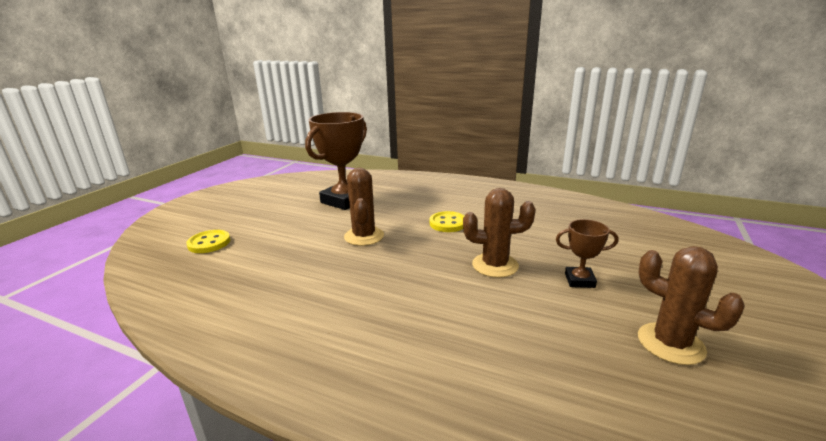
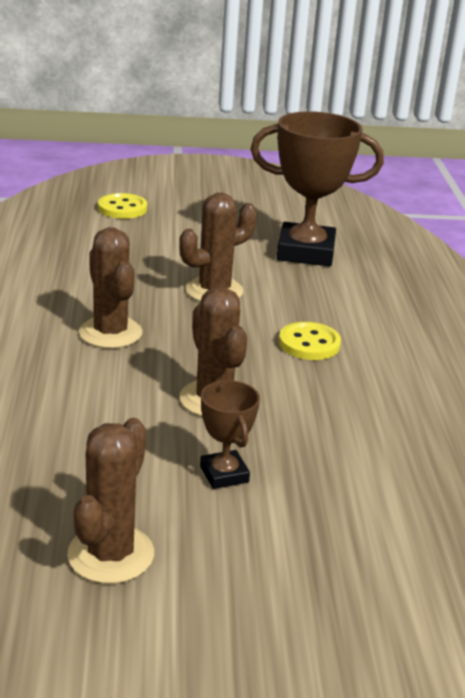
camera: 60 degrees right, 5 degrees up
none -> brown cactus [79,227,142,348]

